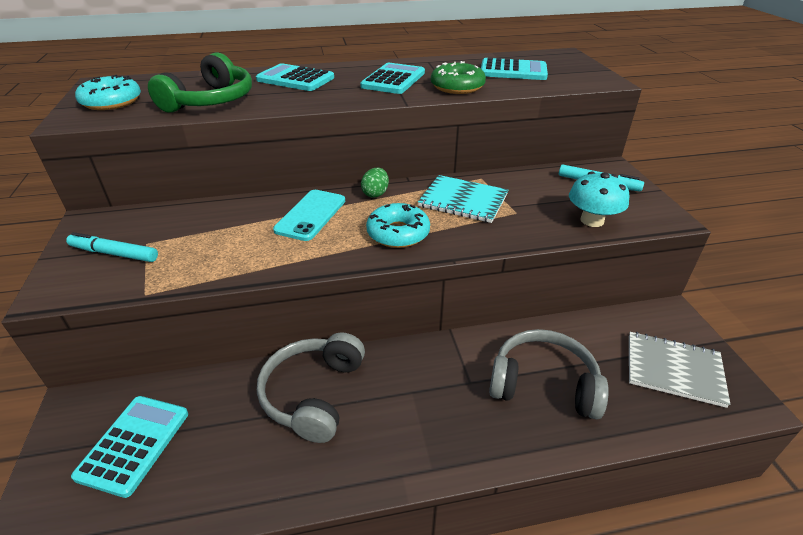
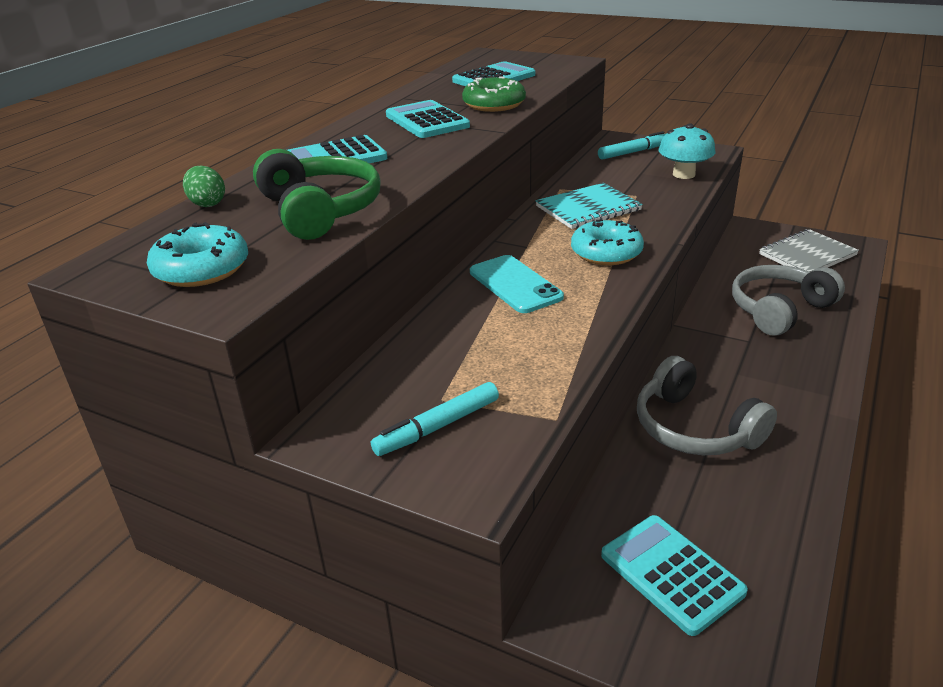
camera: 50 degrees left, 5 degrees down
green egg [361,168,389,198] -> green egg moved to [183,166,225,207]

